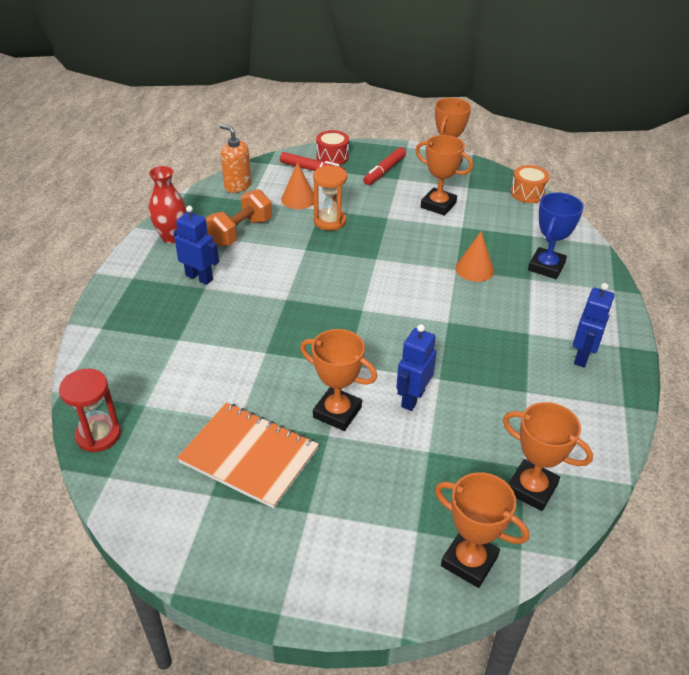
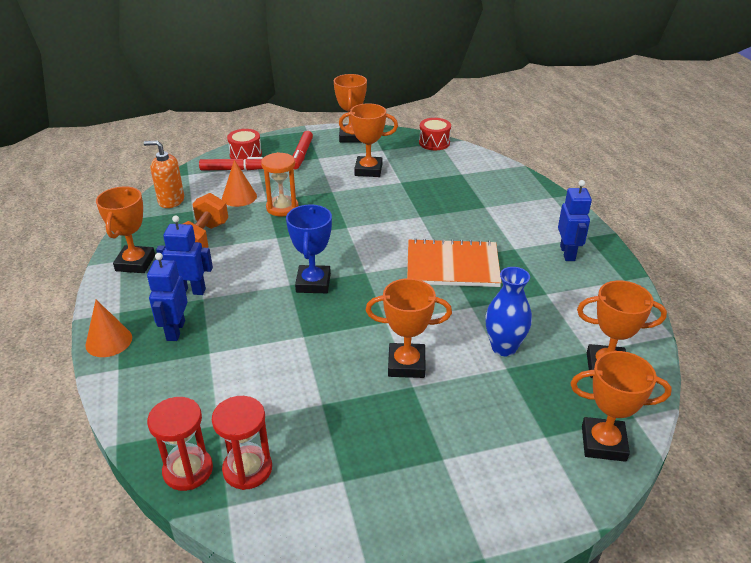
camera: 25 degrees left, 5 degrees down
red vase [149,166,186,243] -> orange trophy [96,187,155,273]
orange notebook [177,402,319,509] -> orange notebook moved to [407,238,502,287]
blue robot [396,324,437,411] -> blue robot moved to [147,253,188,341]
orange cone [455,232,494,282] -> orange cone moved to [85,300,132,357]
orange drum [511,165,550,203] -> red drum [419,118,451,150]
blue trophy [528,192,584,279] -> blue trophy moved to [286,204,332,293]
none -> red hourglass [212,396,272,490]
none -> blue vase [485,267,532,356]

